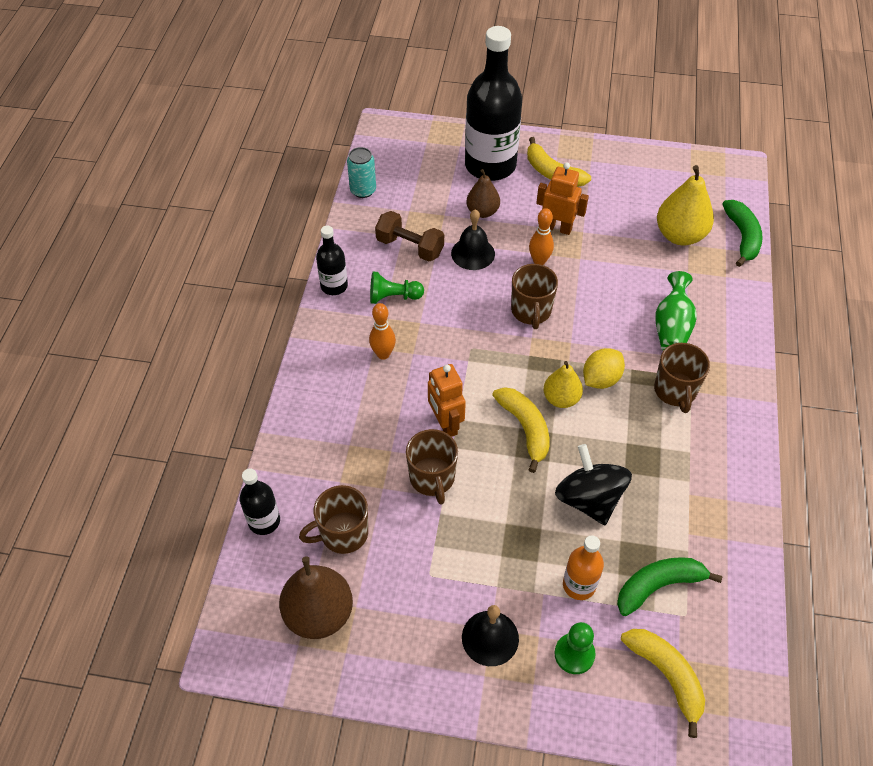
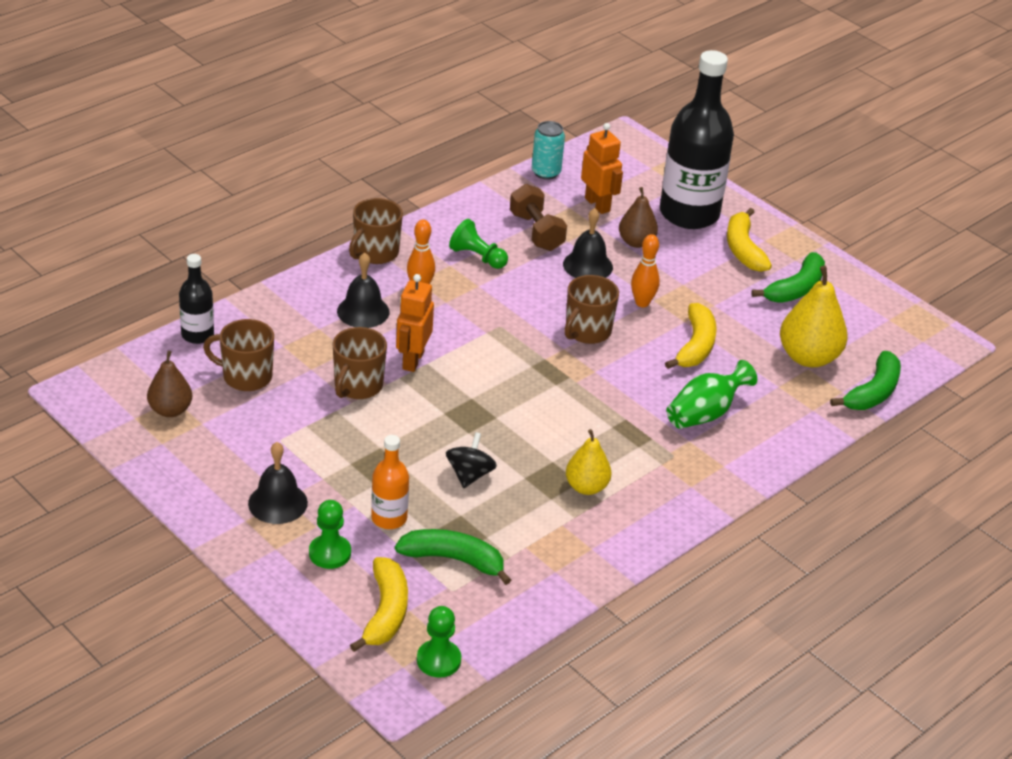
camera: 35 degrees right, 15 degrees down
brown pear [279,556,353,639] -> brown pear [147,351,192,417], size x0.63
black bottle [316,225,348,295] -> none
yellow banana [492,387,550,473] -> yellow banana moved to [665,303,717,369]
orange robot [536,163,589,235] -> orange robot moved to [581,123,623,214]
yellow pear [543,361,583,408] -> yellow pear moved to [566,429,612,495]
black spinning top [555,444,632,525] -> black spinning top [446,432,497,488], size x0.62
yellow lemon [583,348,625,389] -> none
brown mug [654,343,710,413] -> brown mug moved to [349,198,403,264]
none -> black bell [337,253,390,328]
none -> green pawn [417,606,461,678]
none -> green banana [751,252,825,303]

